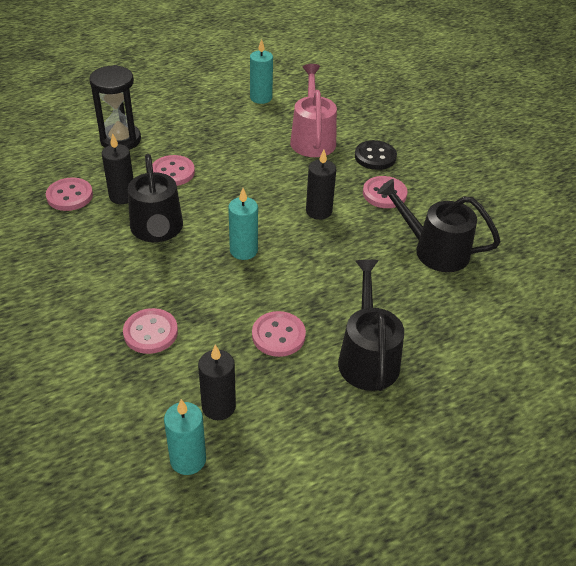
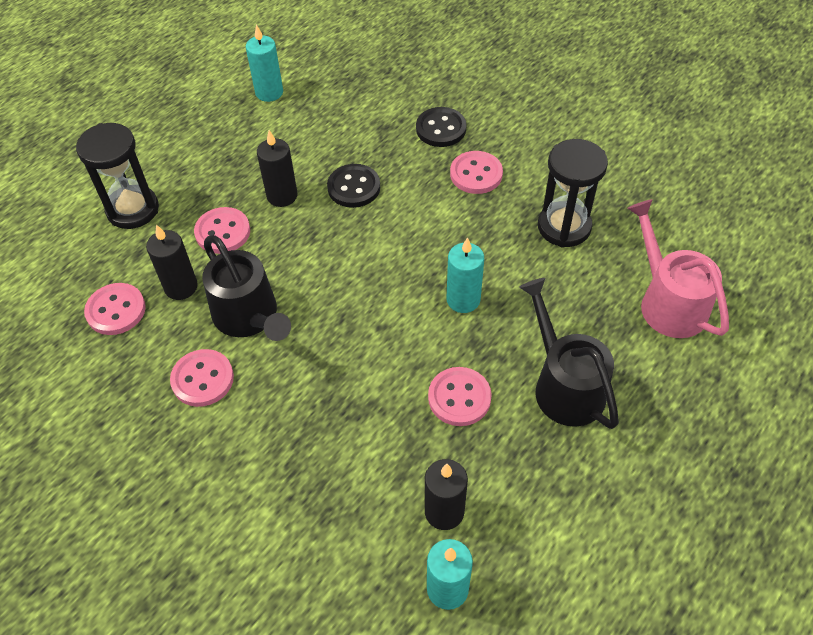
camera: 20 degrees left, 10 degrees up
pink button [123,308,178,354] -> pink button moved to [170,349,234,407]
turquoise candle [228,188,258,260] -> turquoise candle moved to [447,237,484,313]
pink watering can [290,64,337,157] -> pink watering can moved to [627,199,729,338]
black candle [306,150,336,220] -> black candle moved to [257,130,298,207]
black watering can [377,179,501,272] -> black hourglass [538,139,608,248]
none -> black button [327,164,380,208]

